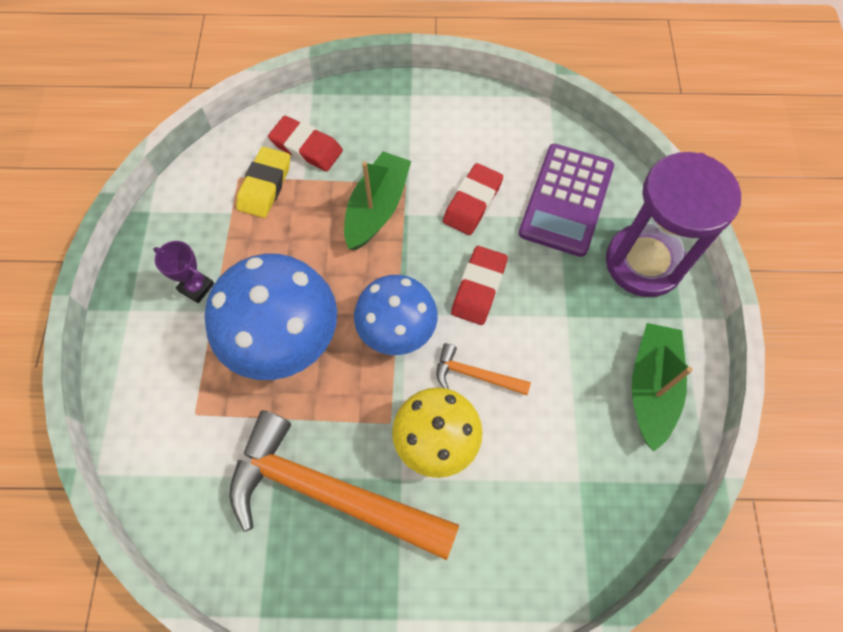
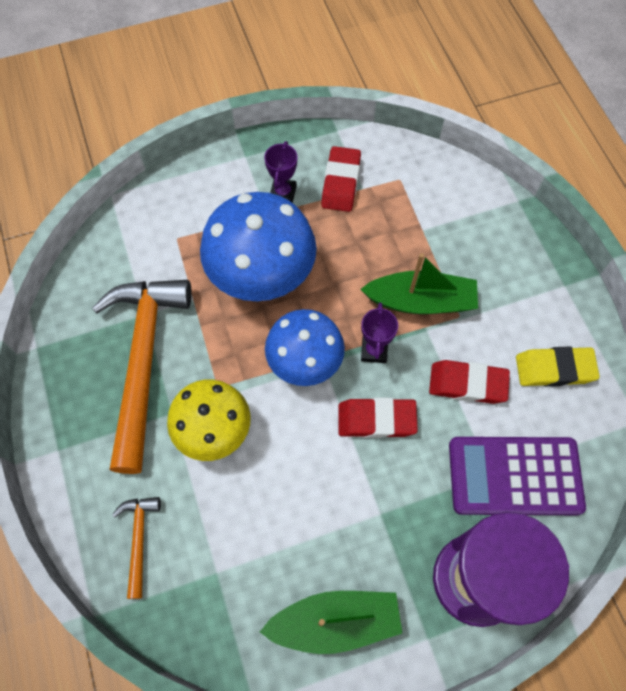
camera: 70 degrees right, 0 degrees up
yellow eraser [236,147,290,218] -> yellow eraser moved to [516,346,600,387]
red eraser [268,116,343,171] -> red eraser moved to [321,146,361,212]
orange hammer [436,343,531,395] -> orange hammer moved to [112,497,161,599]
none -> purple trophy [361,302,398,363]

